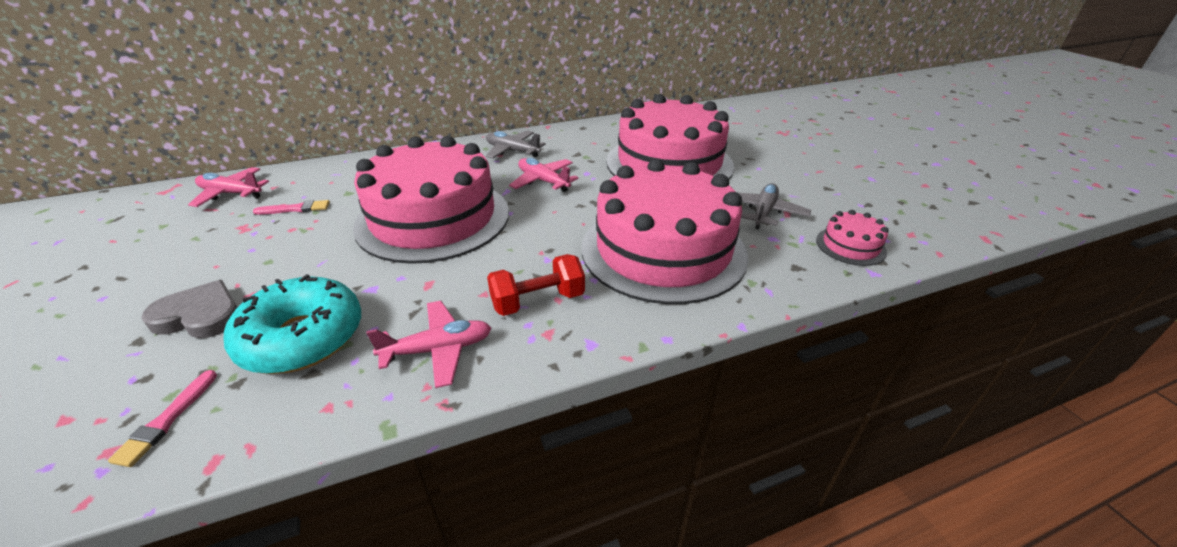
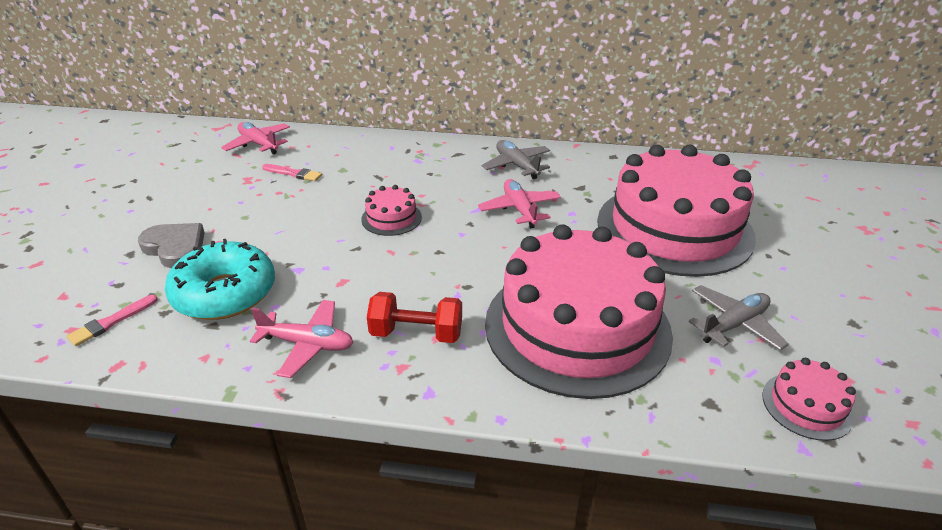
camera: 30 degrees right, 0 degrees up
pink cake [353,136,509,264] -> pink cake [361,185,422,236], size x0.40

